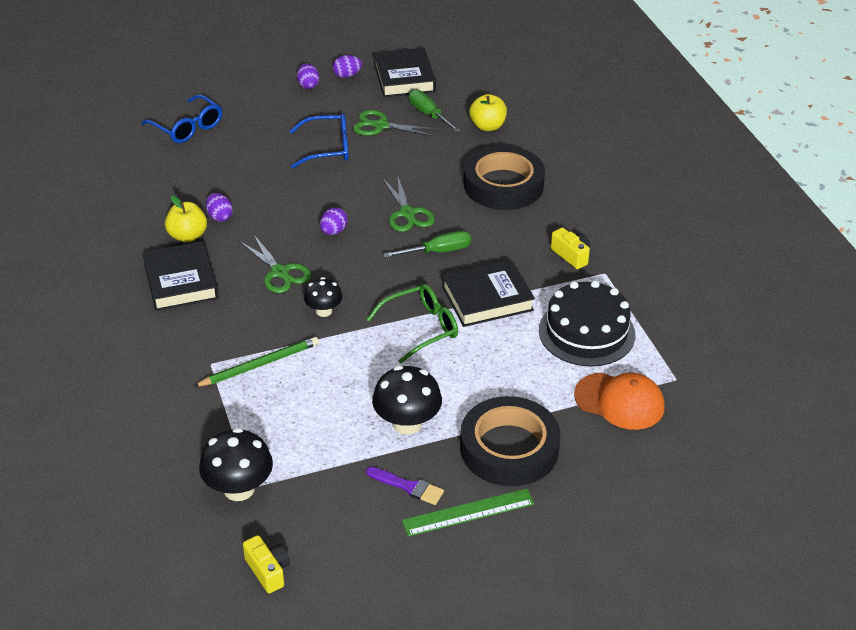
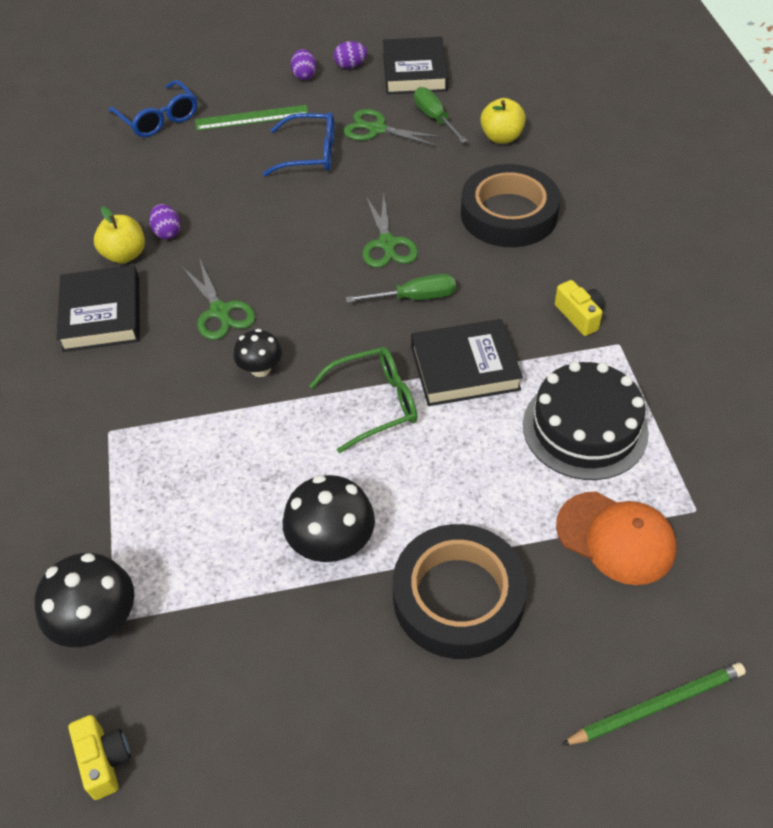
camera: 10 degrees right, 10 degrees up
green pencil [193,337,319,387] -> green pencil moved to [561,663,746,745]
purple egg [320,207,348,235] -> none
purple brush [366,467,444,505] -> none
green ruler [402,489,534,536] -> green ruler moved to [195,105,308,131]

